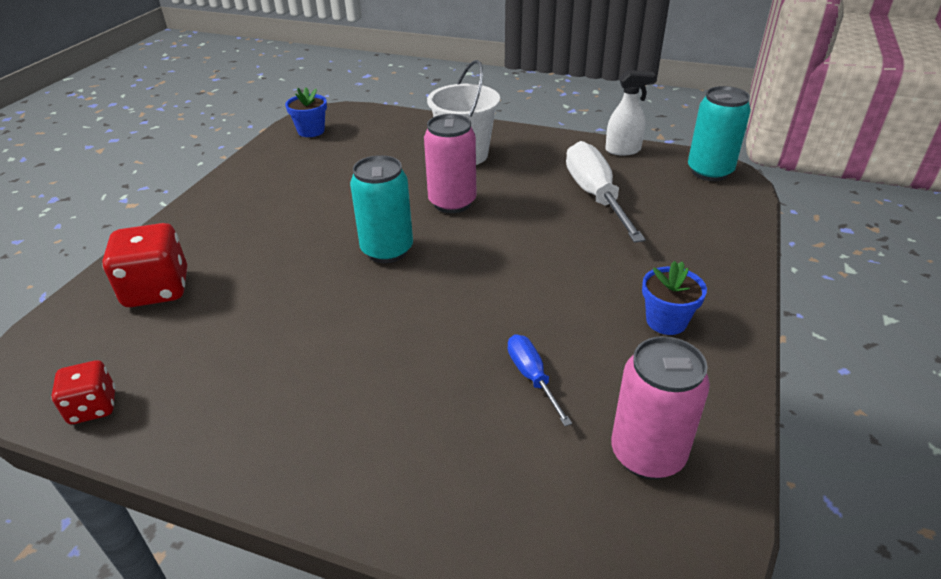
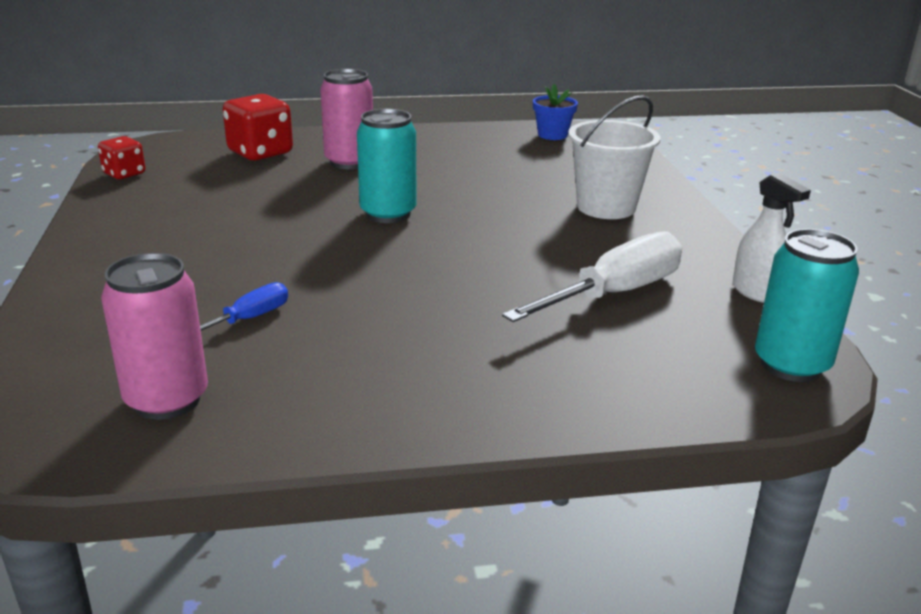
camera: 60 degrees right, 10 degrees down
pink can [424,114,477,213] -> pink can moved to [320,69,373,169]
blue flower pot [642,261,707,335] -> none

